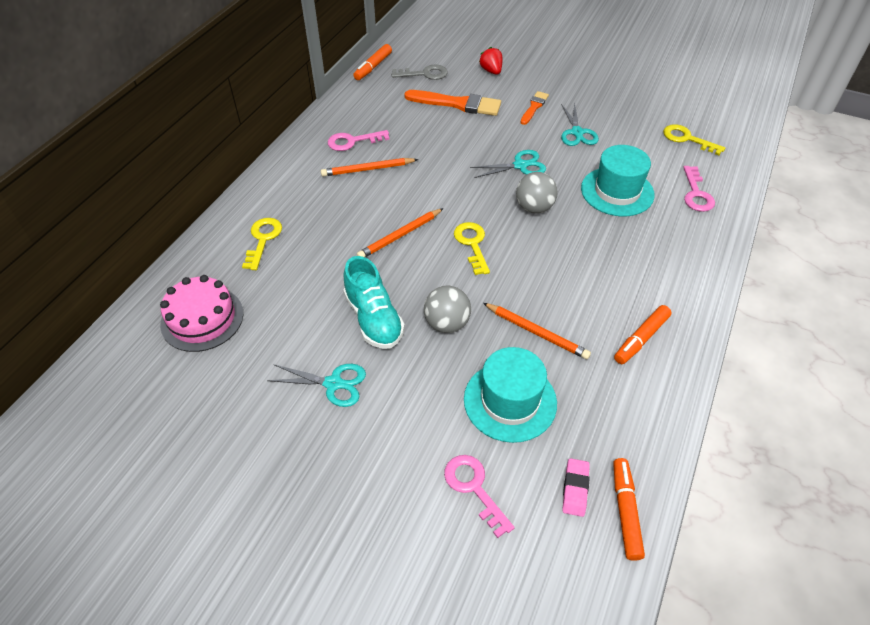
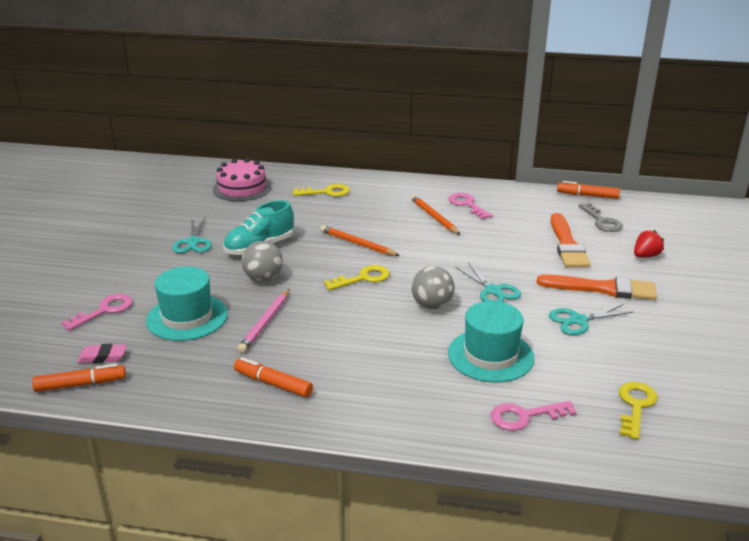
camera: 75 degrees right, 20 degrees down
orange pencil [483,303,591,359] -> pink pencil [238,289,289,353]
orange brush [520,91,549,125] -> orange brush [537,274,657,300], size x1.77

